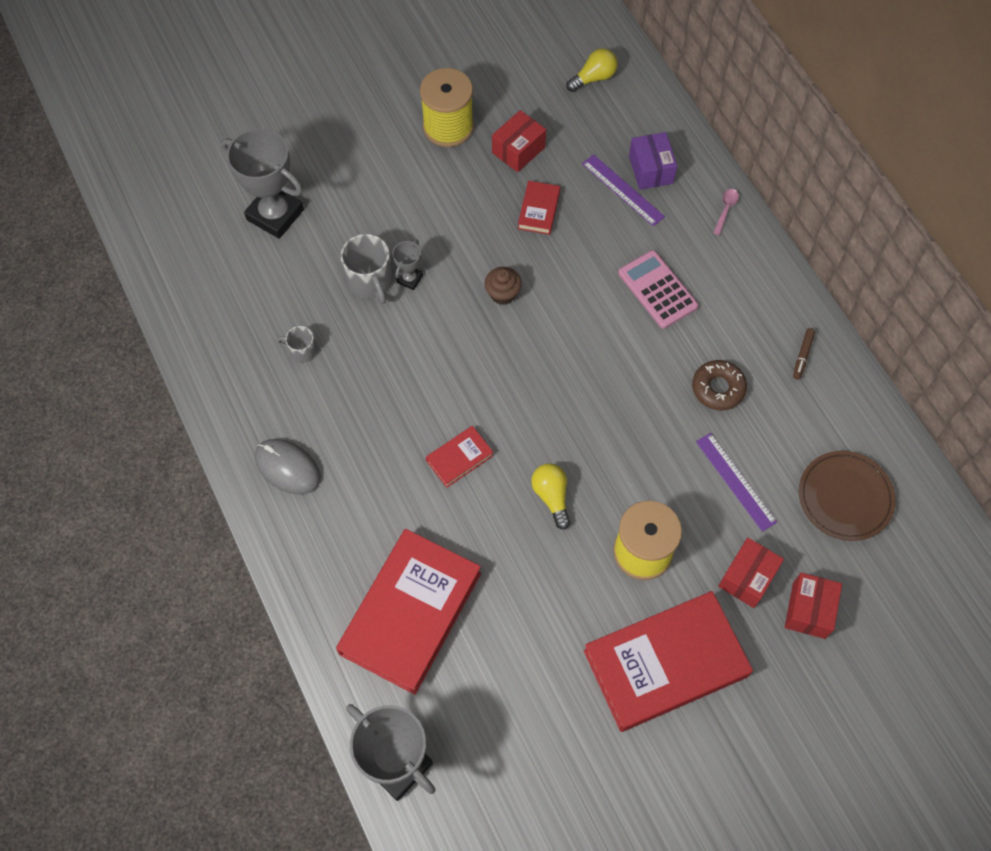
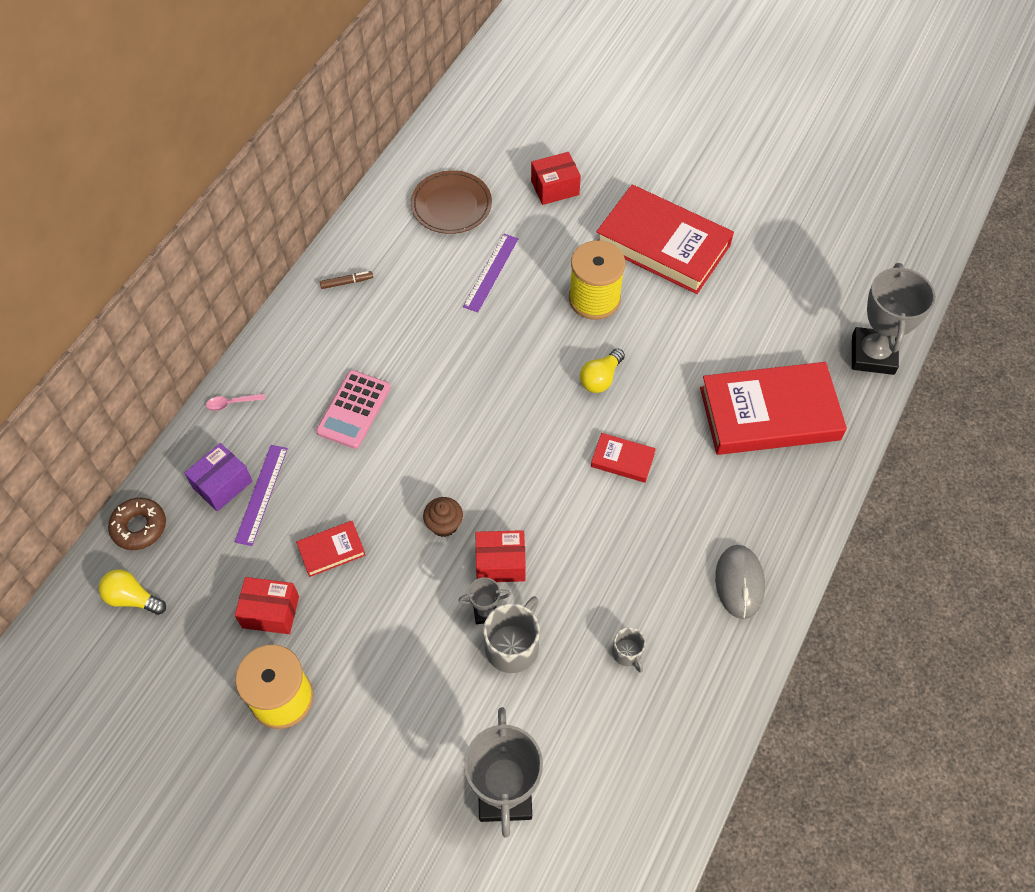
camera: 125 degrees left, 5 degrees down
brown donut [692,360,747,411] -> brown donut moved to [108,498,166,550]
red box [718,537,784,608] -> red box moved to [475,530,526,582]

